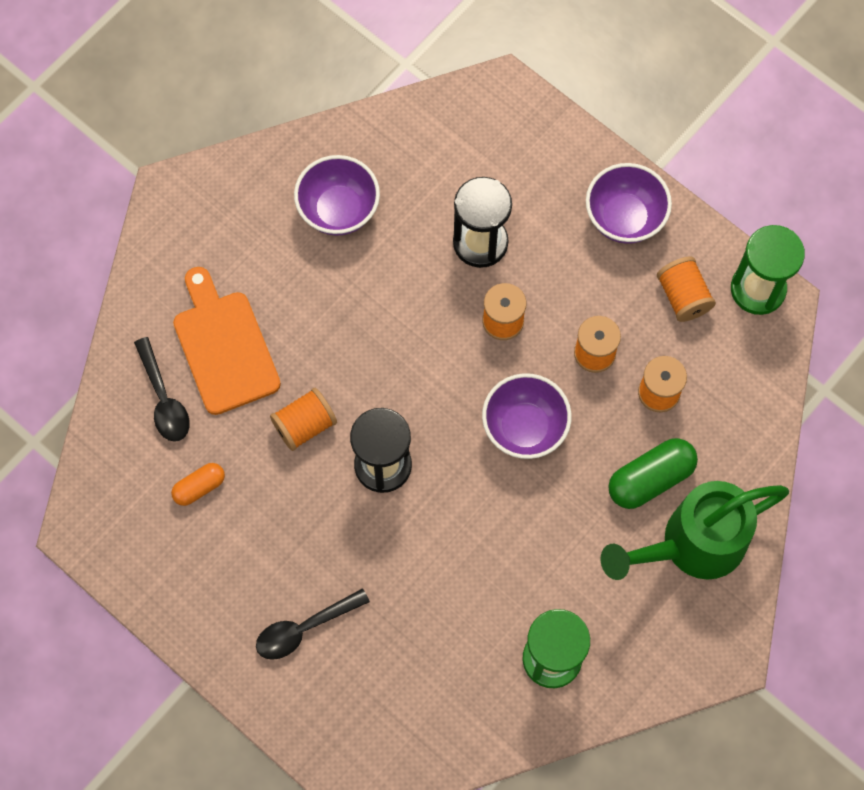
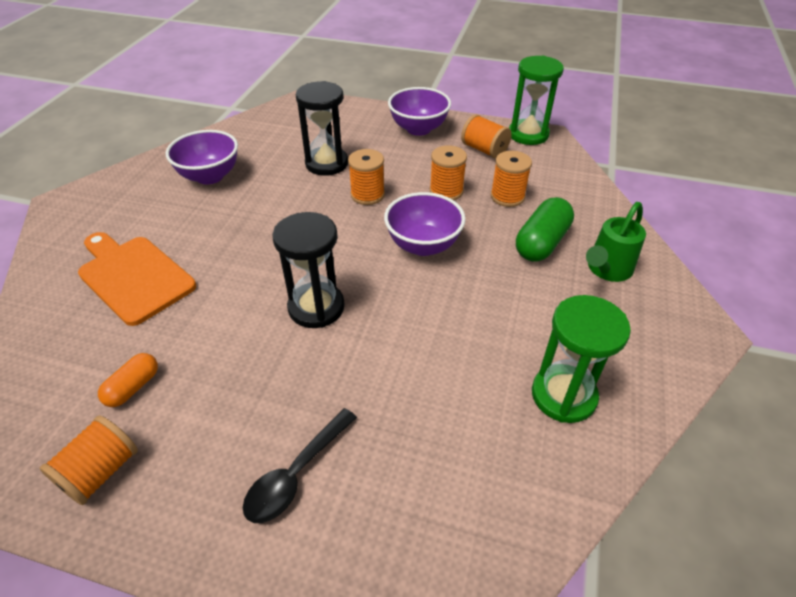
camera: 25 degrees left, 25 degrees down
black spoon [134,337,190,442] -> none
orange spool [270,388,337,451] -> orange spool moved to [40,415,138,505]
green watering can [601,481,789,580] -> green watering can [586,202,646,282], size x0.60

